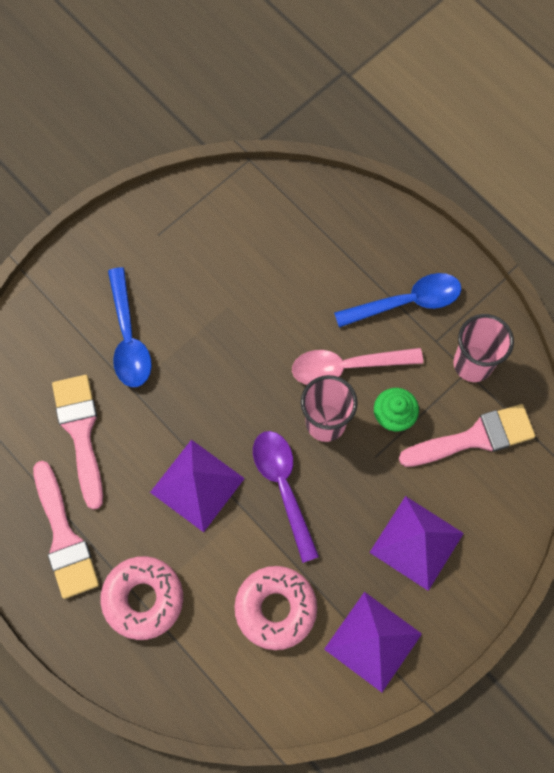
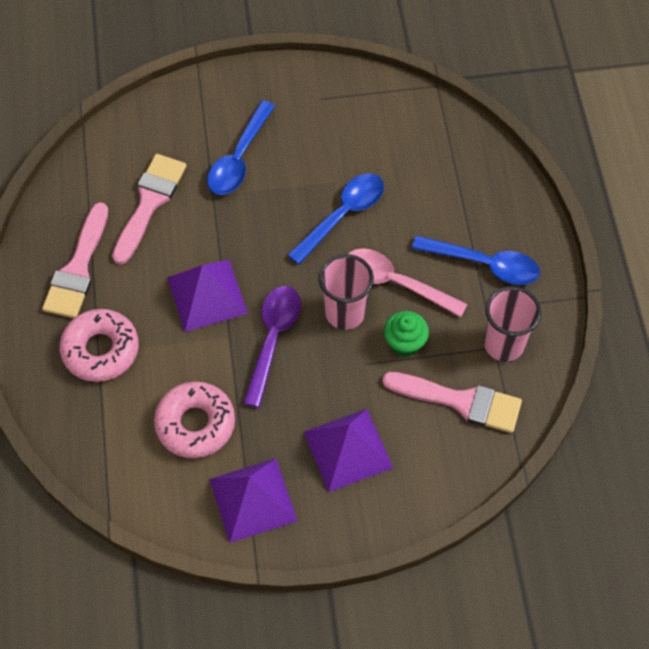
camera: 35 degrees right, 10 degrees down
none -> blue spoon [288,173,384,265]

